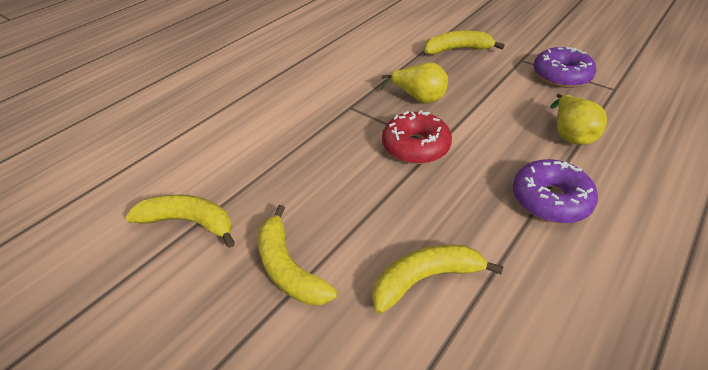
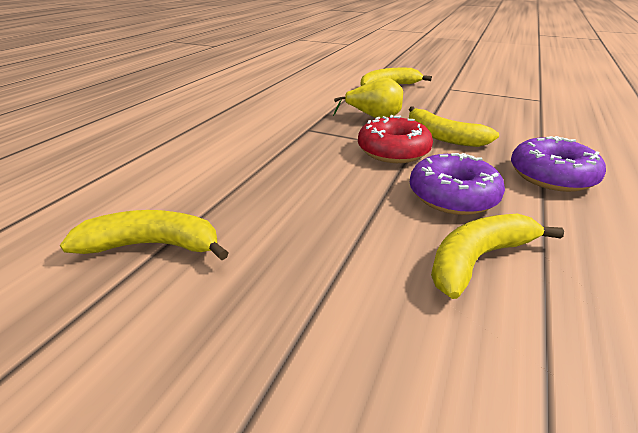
camera: 15 degrees left, 10 degrees down
yellow banana [258,205,337,305] -> yellow banana moved to [409,107,499,147]
purple donut [534,47,596,88] -> purple donut moved to [410,153,505,215]
yellow pear [550,94,607,145] -> none

